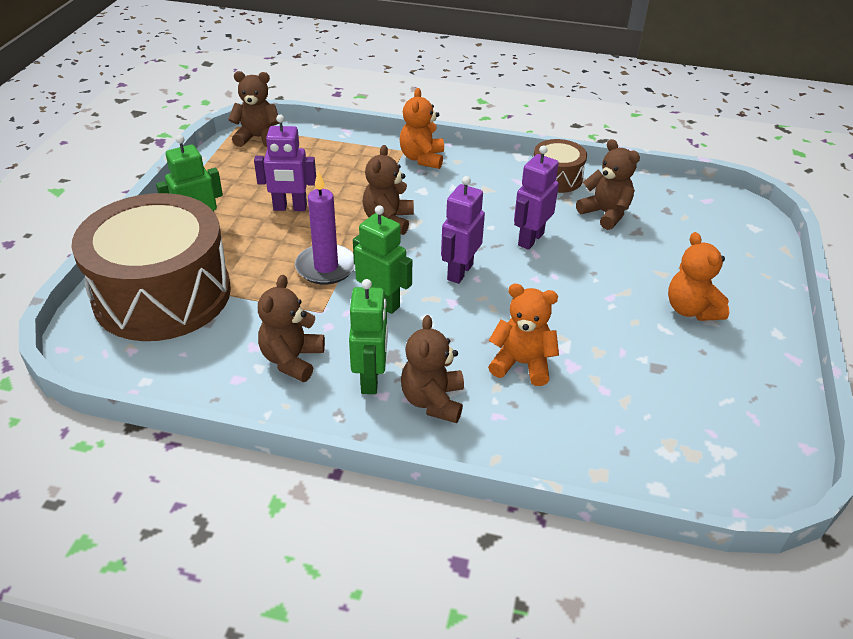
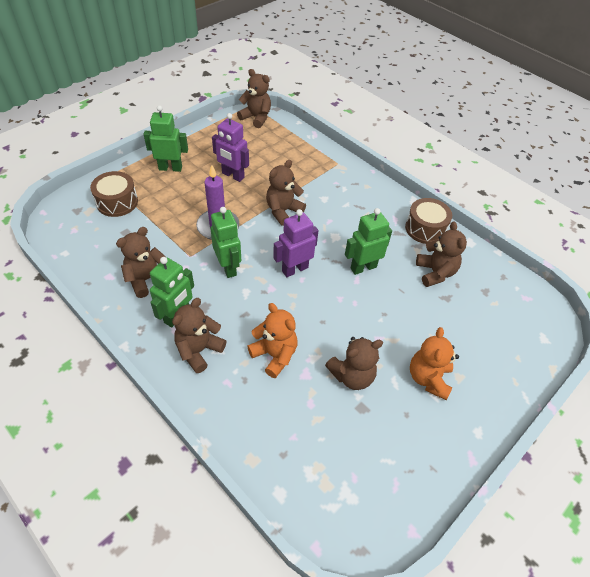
camera: 30 degrees right, 10 degrees up
brown drum [71,193,231,341] -> brown drum [90,171,138,217], size x0.47
orange teddy bear [400,88,444,169] -> none
purple robot [514,145,559,250] -> green robot [345,208,392,275]
none -> brown teddy bear [325,337,383,390]

